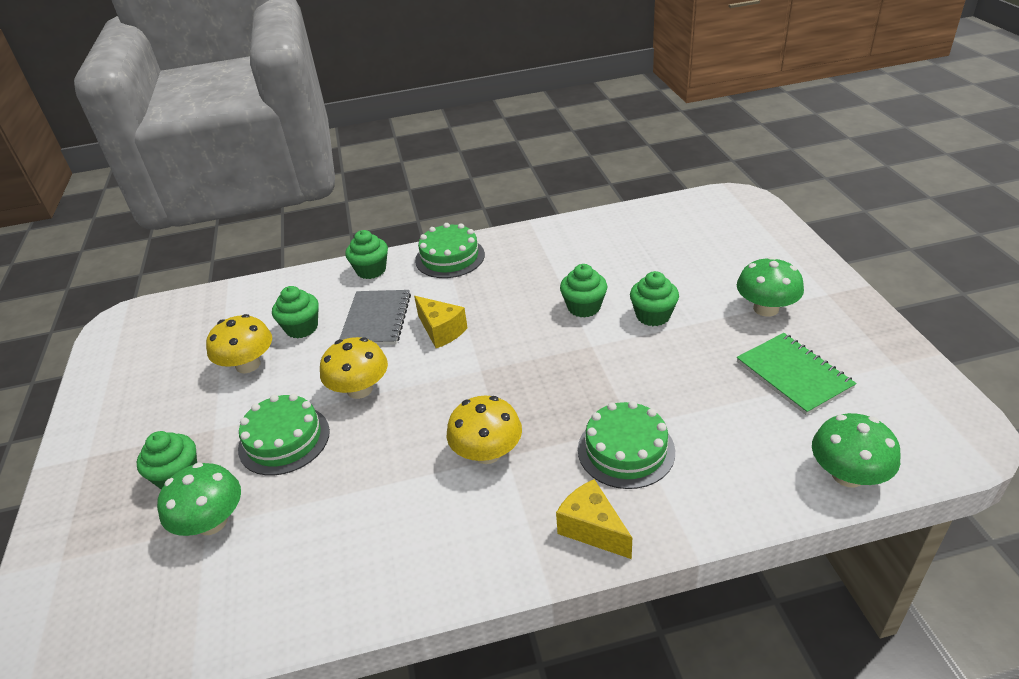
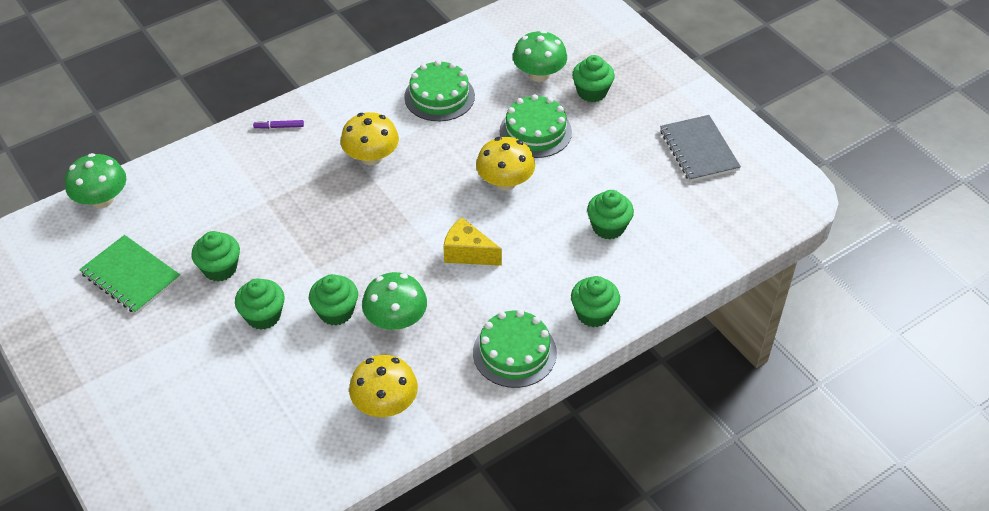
camera: 155 degrees right, 10 degrees up
yellow mushroom [206,314,272,374] -> yellow mushroom moved to [349,355,418,417]
grey notebook [339,290,411,345] -> grey notebook moved to [660,115,741,182]
yellow cheese [556,479,632,559] -> purple marker [253,120,304,129]
green cake [578,401,675,489] -> green cake moved to [404,60,475,121]
green mushroom [737,257,804,317] -> green mushroom moved to [362,272,427,330]
none -> green cupcake [192,231,240,282]

